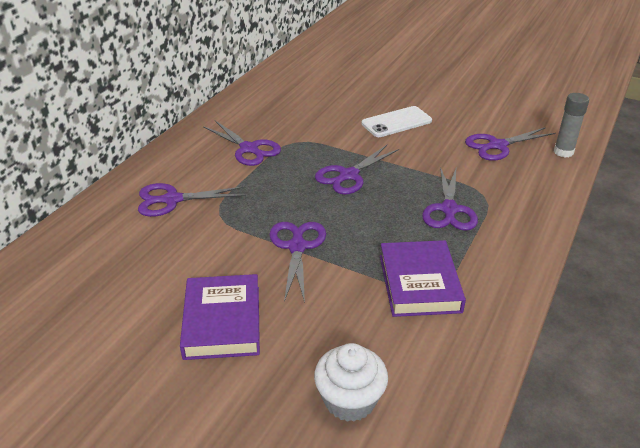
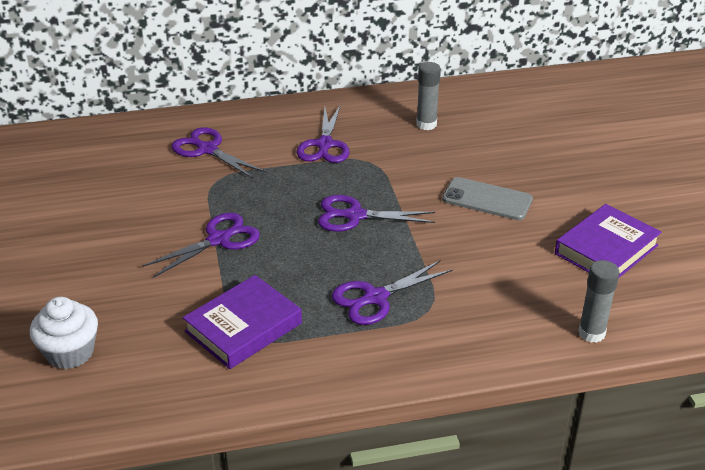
camera: 50 degrees right, 0 degrees up
purple book [180,274,260,360] -> purple book moved to [555,204,662,278]
white phone [362,106,432,137] -> grey phone [442,177,533,220]
purple scissors [465,127,556,161] -> none
none -> grey glue stick [416,62,441,130]

